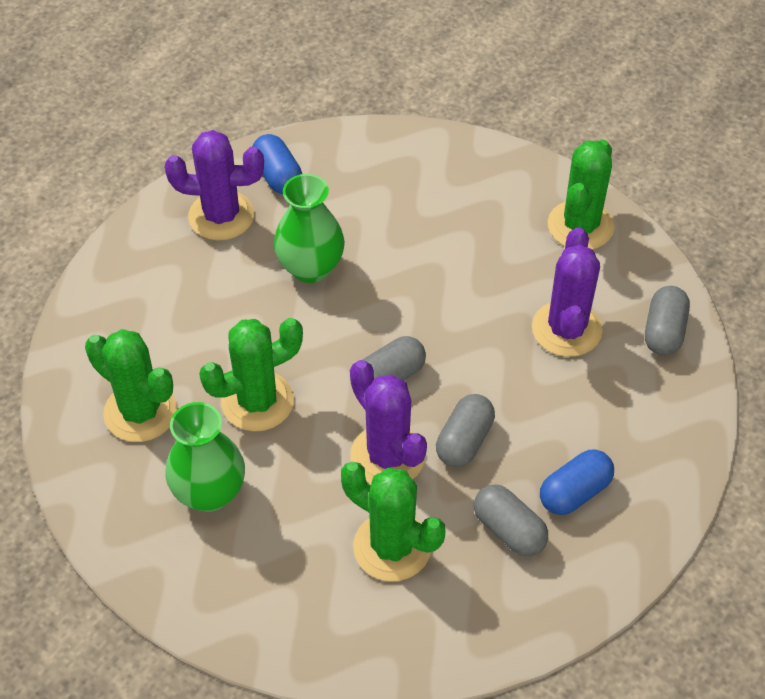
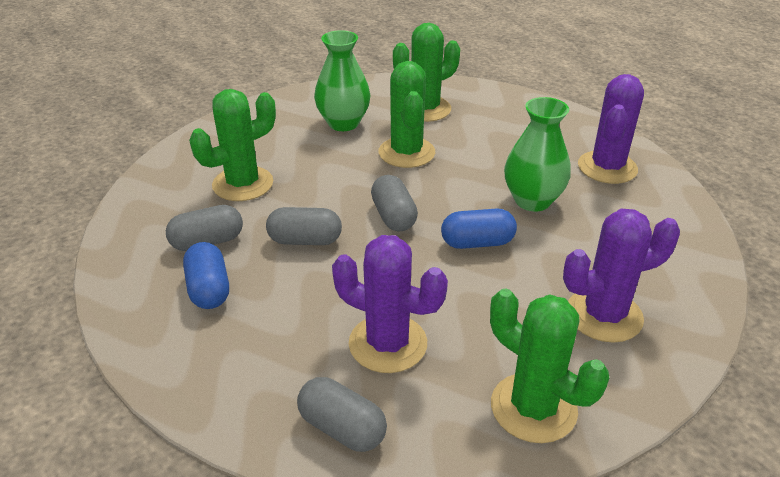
camera: 110 degrees right, 15 degrees down
blue capsule [252,134,302,194] -> blue capsule moved to [441,208,517,249]
purple cactus [350,360,427,484] -> purple cactus moved to [563,209,680,343]
grey capsule [436,394,495,467] -> grey capsule turned 45 degrees counterclockwise [266,207,342,245]

